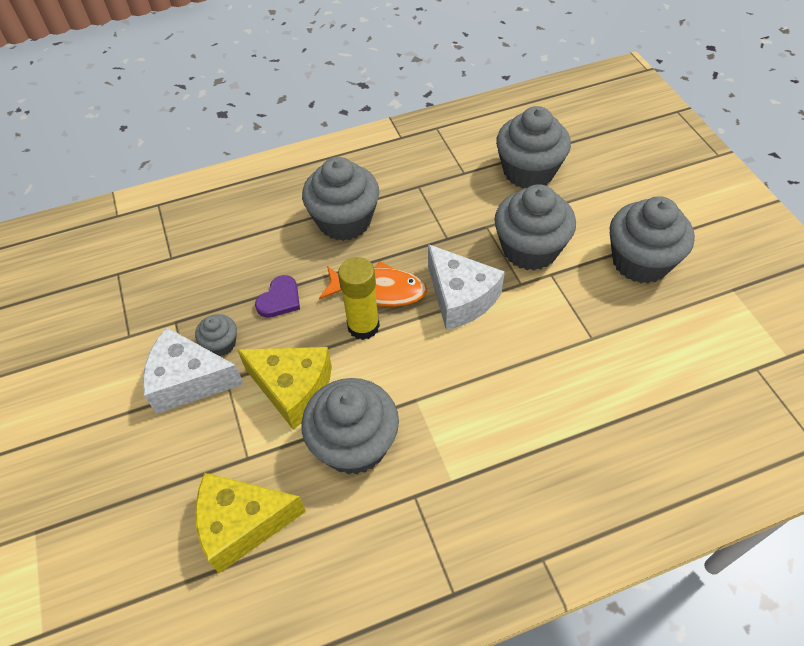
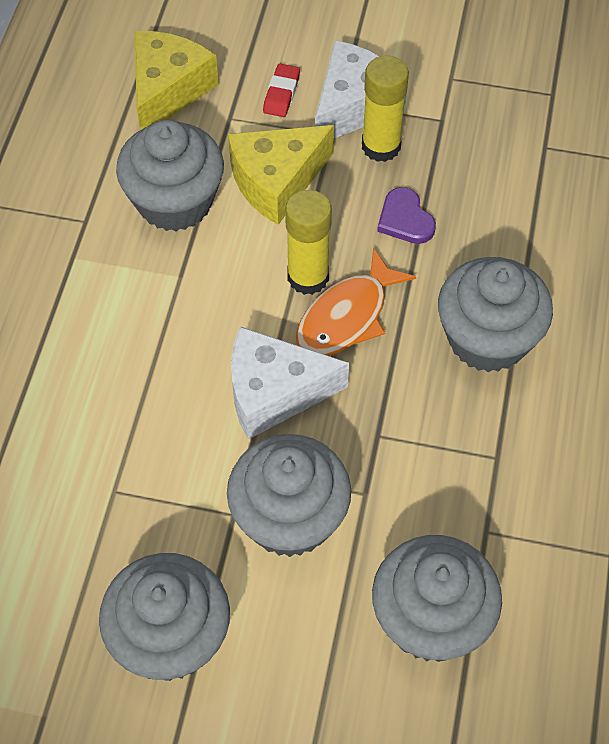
camera: 120 degrees right, 5 degrees up
grey cupcake [195,314,237,356] -> yellow glue stick [362,55,409,162]
none -> red eraser [263,64,300,117]

